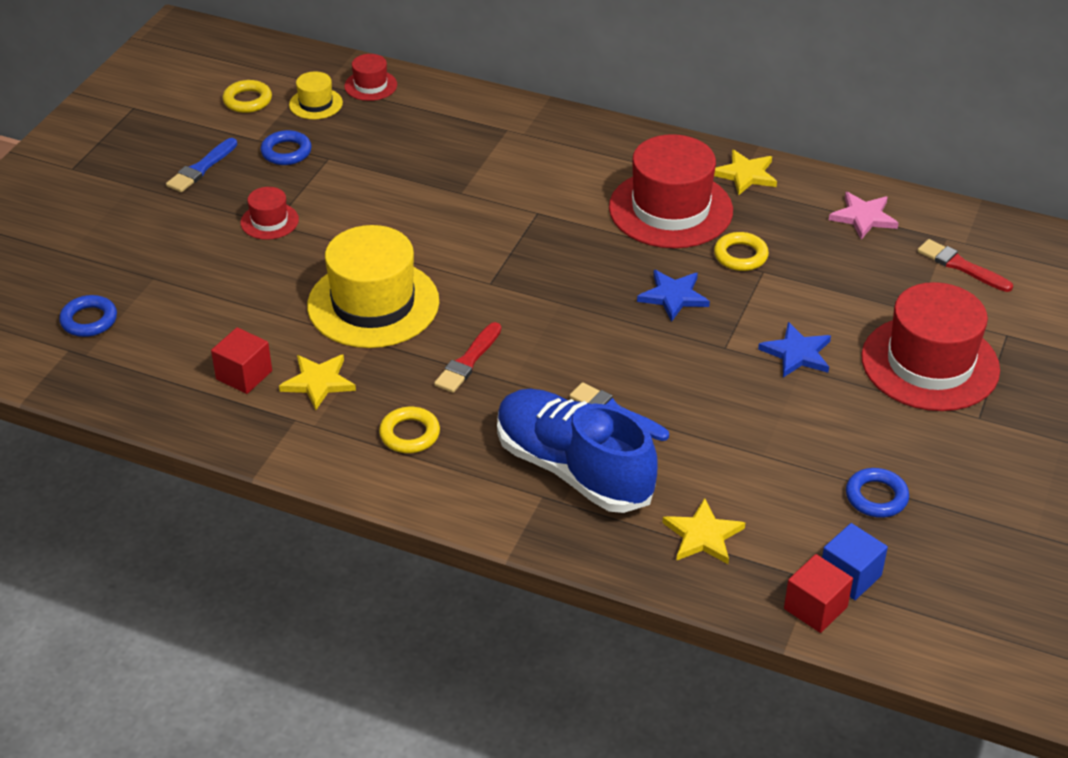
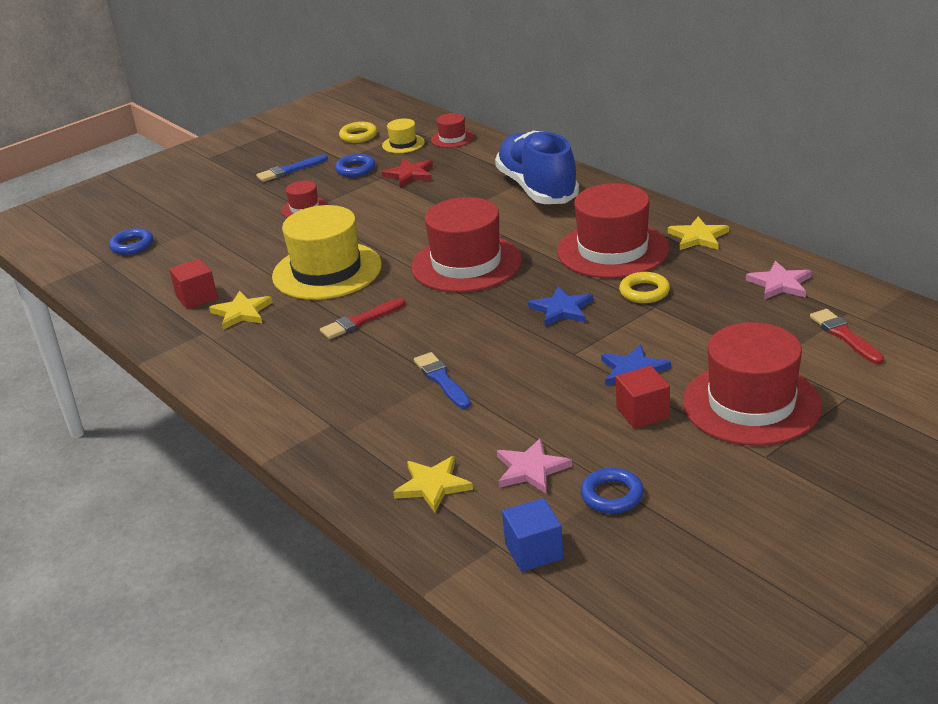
camera: 30 degrees right, 10 degrees down
yellow ring [379,407,440,453] -> none
blue shoe [497,389,658,513] -> blue shoe moved to [495,131,579,204]
red cube [784,554,853,633] -> red cube moved to [616,366,670,429]
none -> red star [382,159,433,187]
none -> red hat [411,197,522,292]
none -> pink star [497,438,572,494]

